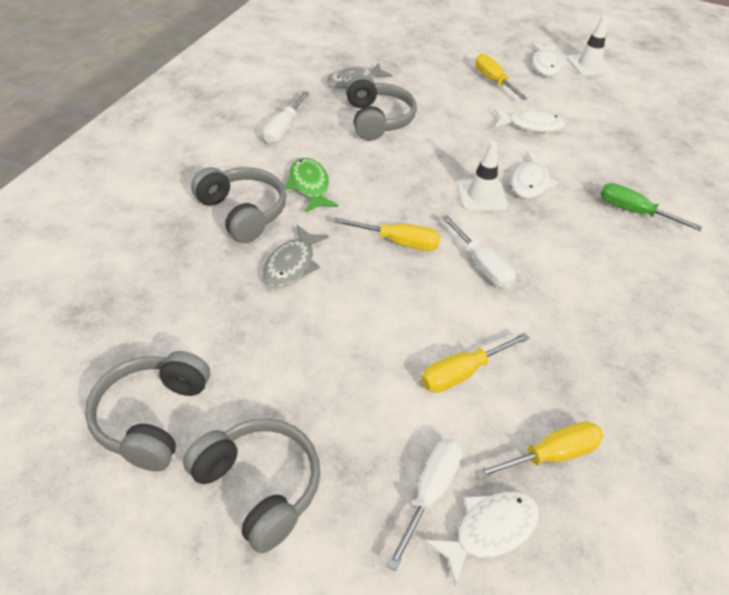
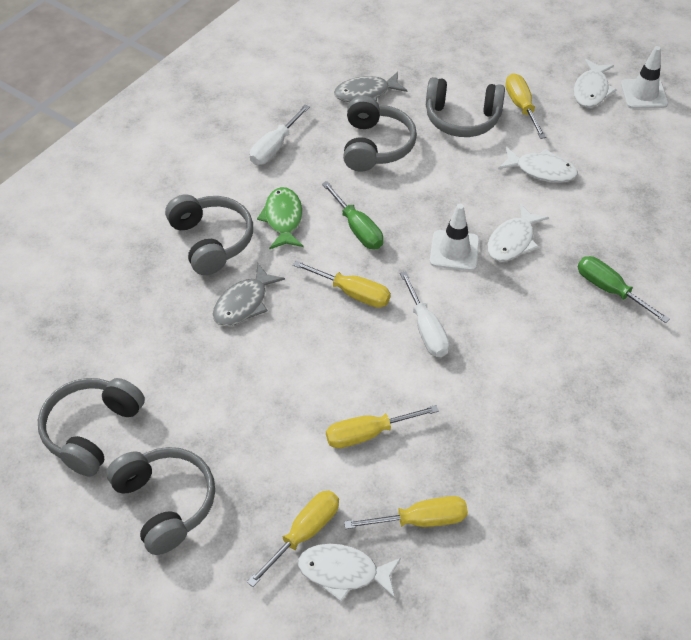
camera: 15 degrees right, 5 degrees up
white screwdriver [386,439,463,571] -> yellow screwdriver [247,490,339,587]
white fish [425,492,539,586] -> white fish turned 150 degrees counterclockwise [298,544,401,602]
none -> green screwdriver [322,181,383,249]
none -> grey headphones [426,77,505,137]

